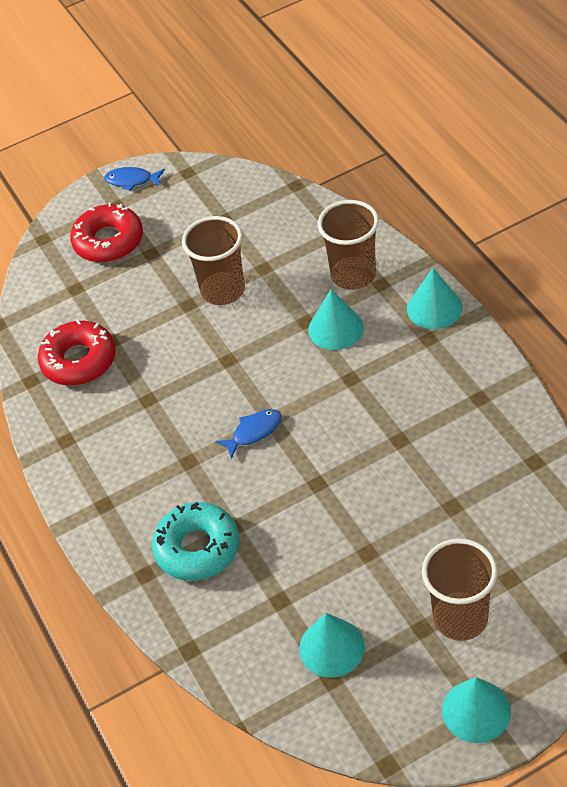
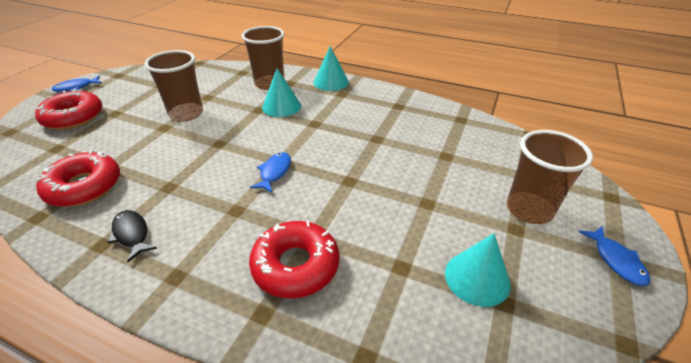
camera: 45 degrees left, 10 degrees down
turquoise donut [152,502,239,581] -> red donut [249,221,339,299]
turquoise cone [442,677,511,743] -> blue fish [579,226,650,286]
none -> black fish [108,210,157,262]

